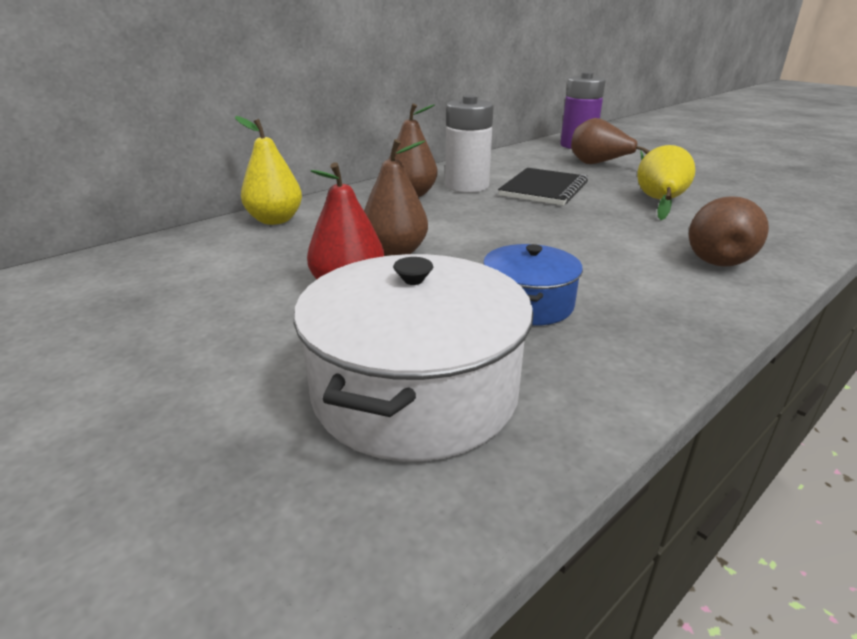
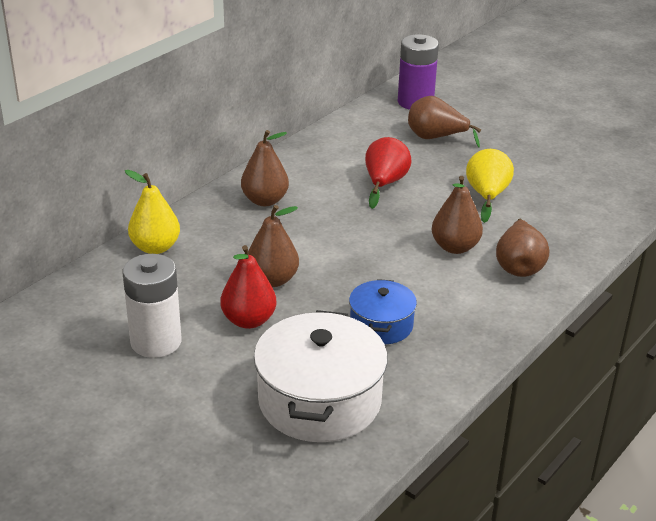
camera: 10 degrees left, 5 degrees up
white battery [445,95,494,193] -> white battery moved to [123,254,182,358]
black notebook [498,168,588,205] -> red pear [365,137,411,209]
none -> brown pear [432,176,483,254]

